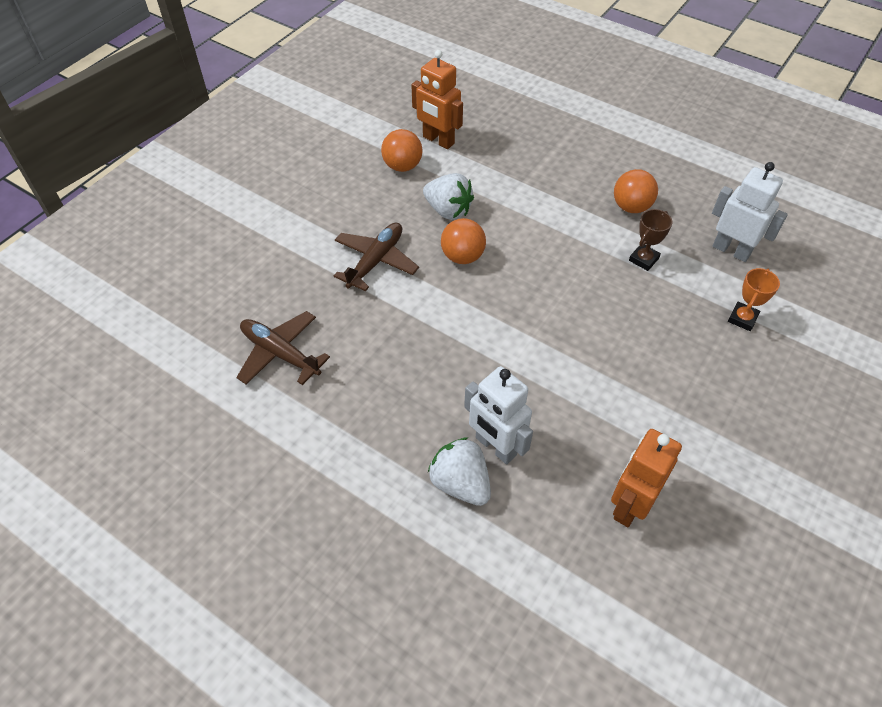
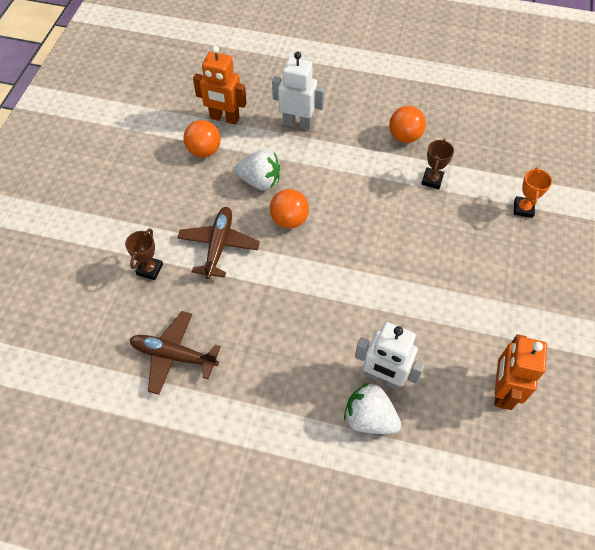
camera: 20 degrees left, 5 degrees up
white robot [712,162,788,262] -> white robot moved to [272,52,325,130]
none -> brown trophy [125,229,163,280]

